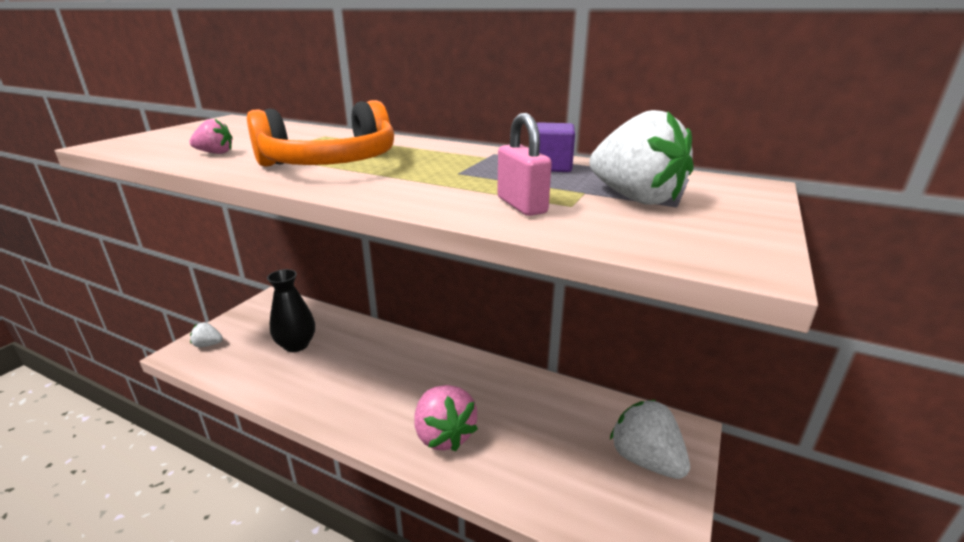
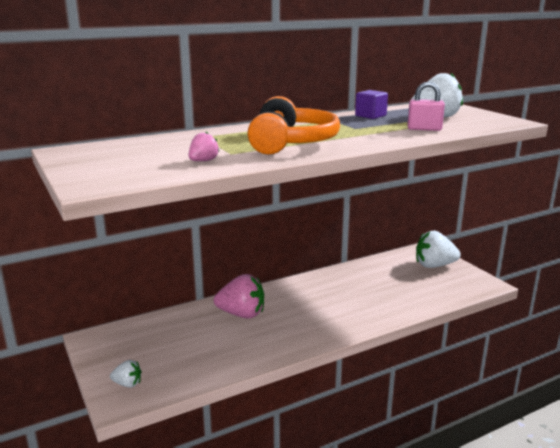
camera: 55 degrees left, 5 degrees down
white strawberry [190,322,223,347] -> white strawberry turned 120 degrees counterclockwise [110,360,142,388]
black vase [267,269,315,352] -> none
pink strawberry [414,385,478,452] -> pink strawberry moved to [214,274,264,318]

